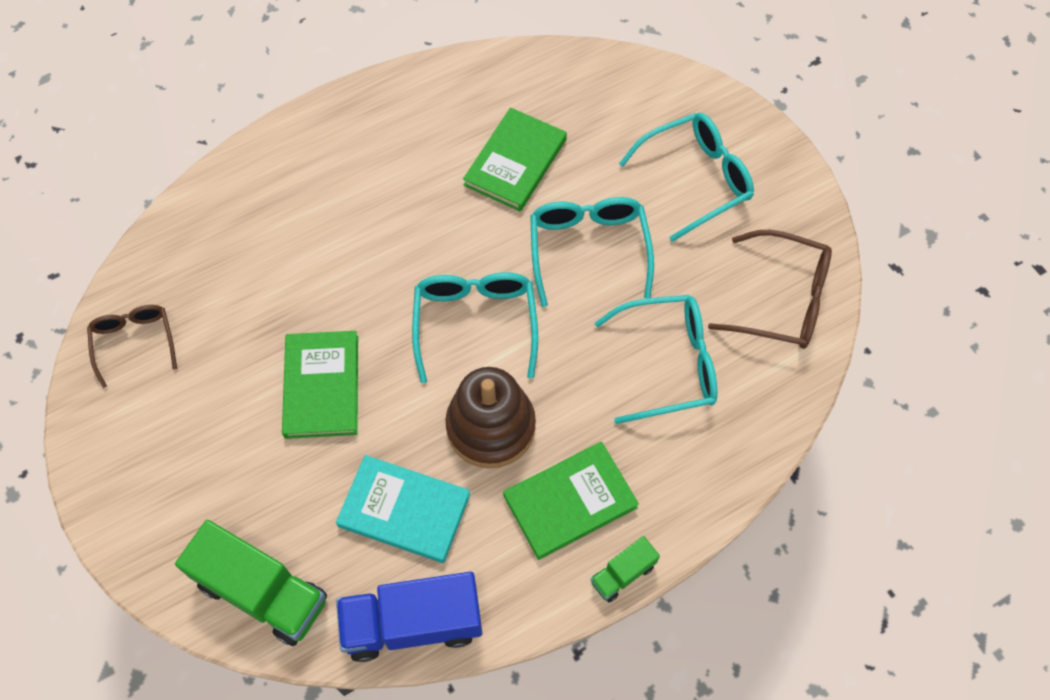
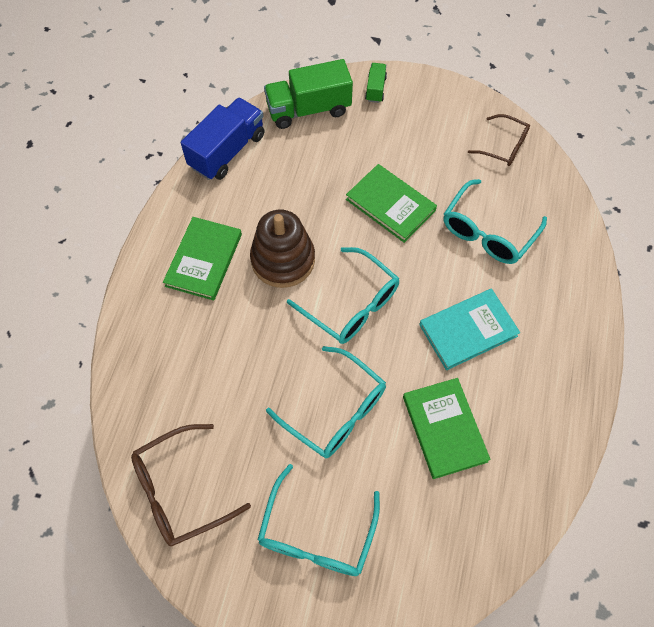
camera: 135 degrees right, 0 degrees up
turquoise book [336,455,470,563] -> turquoise book moved to [419,289,520,370]
green truck [591,536,660,602] -> green truck moved to [365,63,387,103]
turquoise glasses [595,295,717,424] -> turquoise glasses moved to [444,179,547,264]

